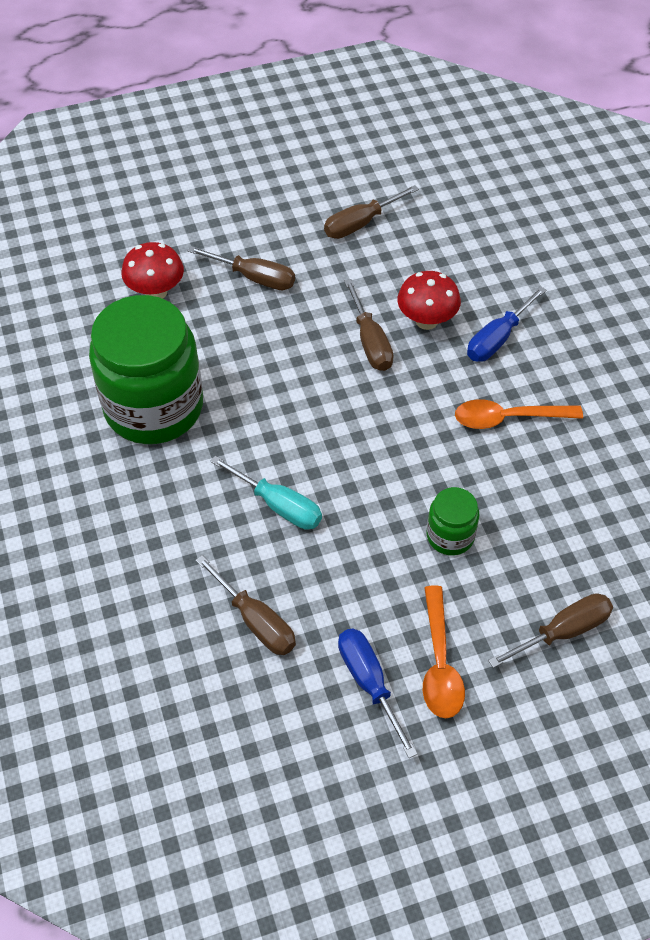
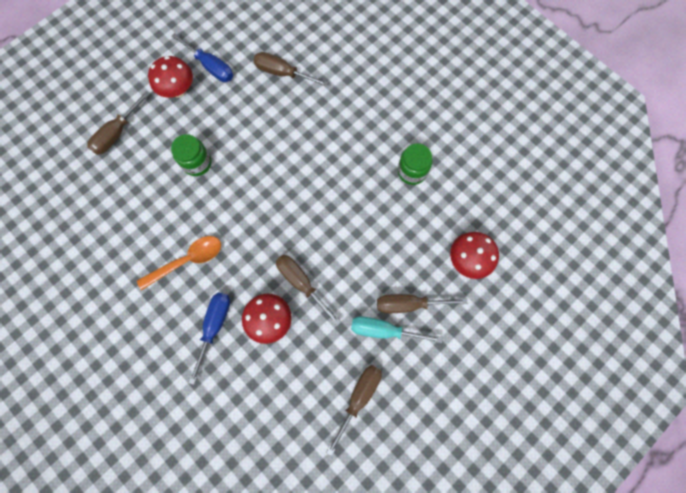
camera: 155 degrees right, 20 degrees up
green jar [89,295,203,444] -> green jar [398,143,433,185], size x0.45
turquoise screwdriver [210,456,322,530] -> turquoise screwdriver moved to [351,316,443,343]
orange spoon [423,585,465,718] -> red mushroom [148,56,193,98]

